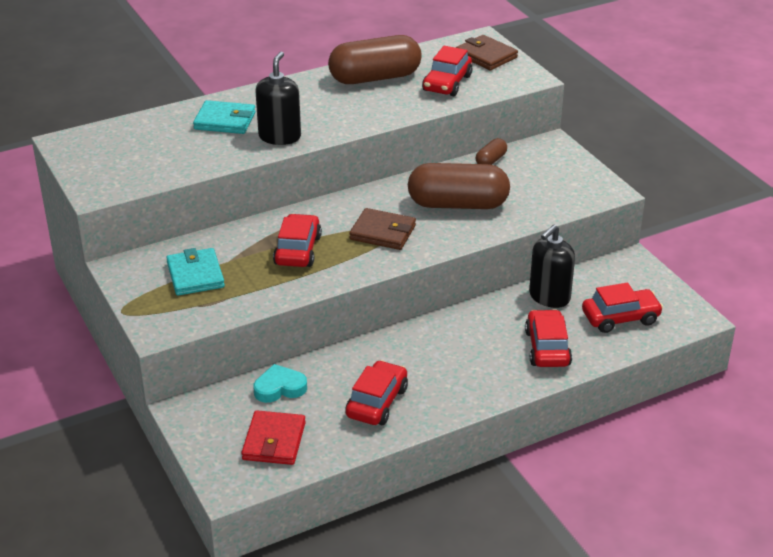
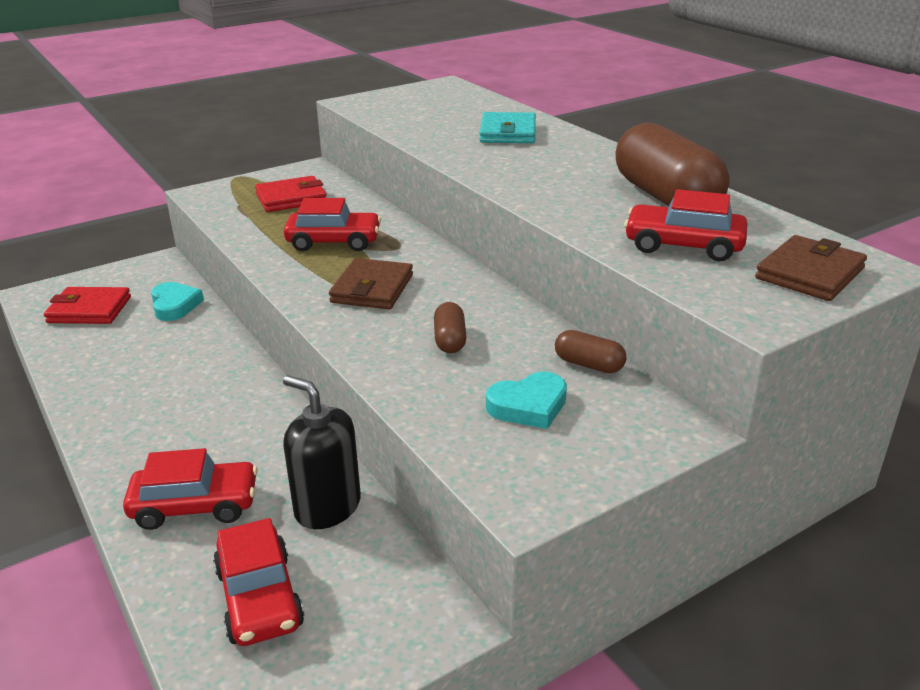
camera: 85 degrees right, 5 degrees down
turquoise wallet [166,248,225,296] -> red wallet [255,176,326,212]
black soap dispenser [255,51,301,145] -> none
red car [345,360,408,425] -> none
brown capsule [408,163,510,209] -> brown capsule [434,302,466,353], size x0.44
none -> turquoise heart [486,372,567,429]

